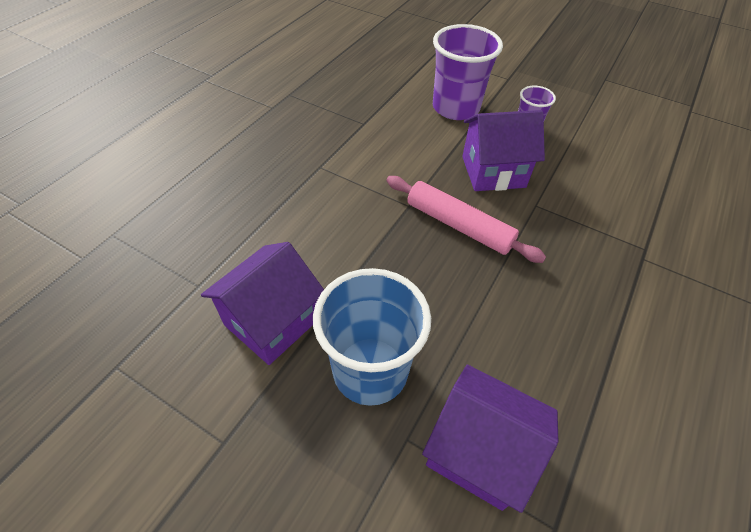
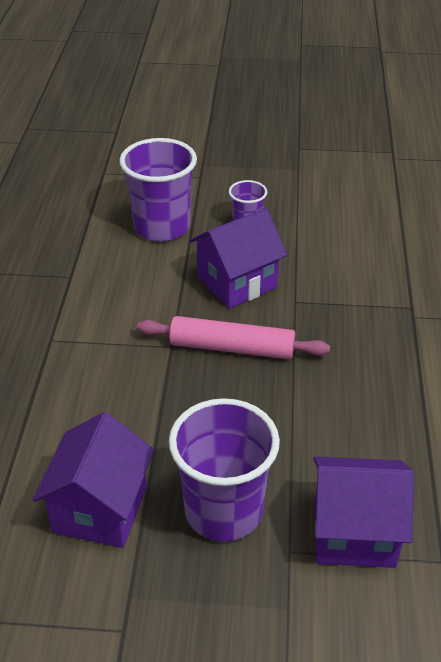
camera: 25 degrees left, 10 degrees down
blue cup [313,268,431,406] -> purple cup [169,398,280,541]

